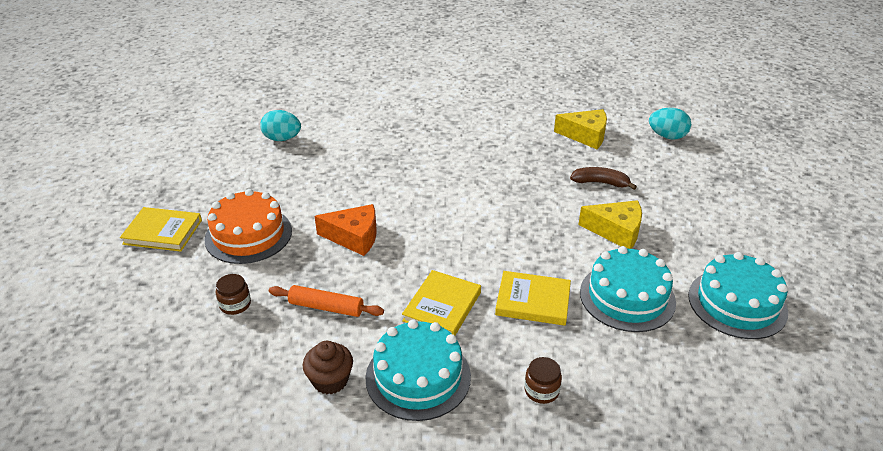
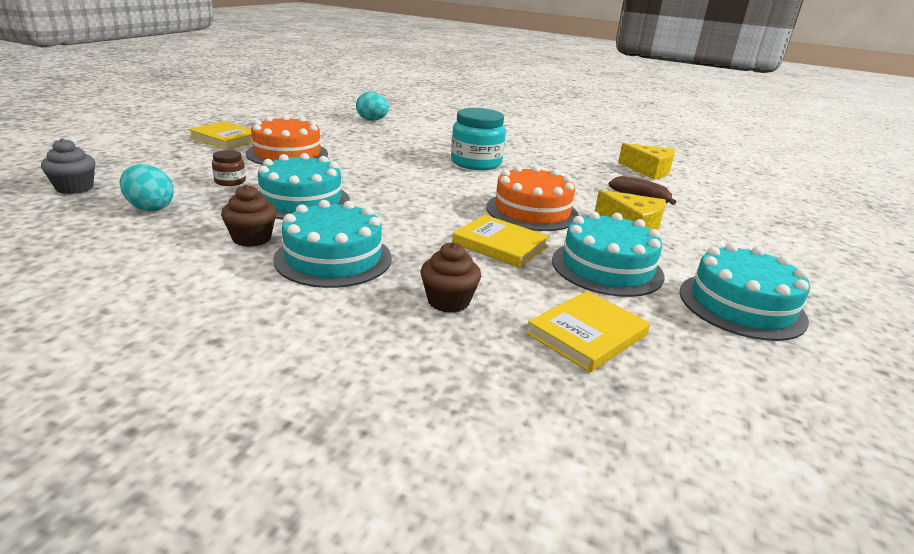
camera: 20 degrees right, 10 degrees down
orange rolling pin [269,285,384,317] -> turquoise cake [258,153,350,220]
orange cheese [315,204,376,256] -> none
yellow book [402,270,481,335] -> yellow book moved to [526,291,650,372]
brown jar [524,357,562,404] -> brown cupcake [421,242,481,313]
turquoise egg [649,108,691,139] -> turquoise egg moved to [120,164,174,211]
none -> grey cupcake [41,138,95,194]
none -> turquoise jar [451,108,506,170]
none -> orange cake [486,165,579,231]

